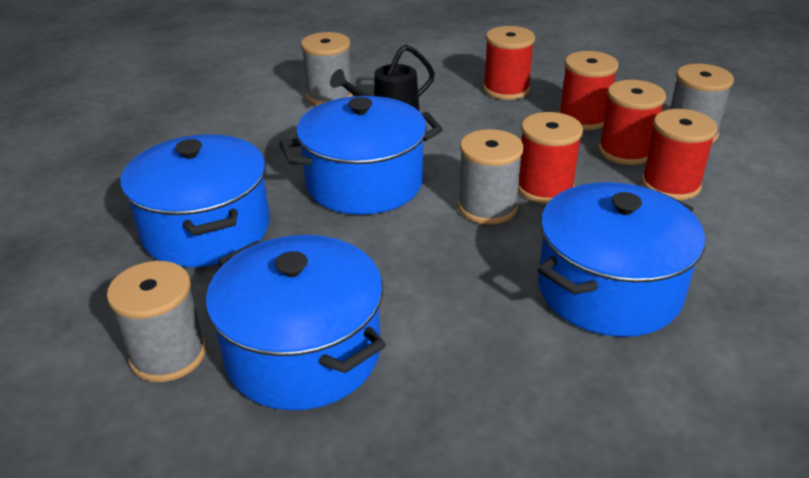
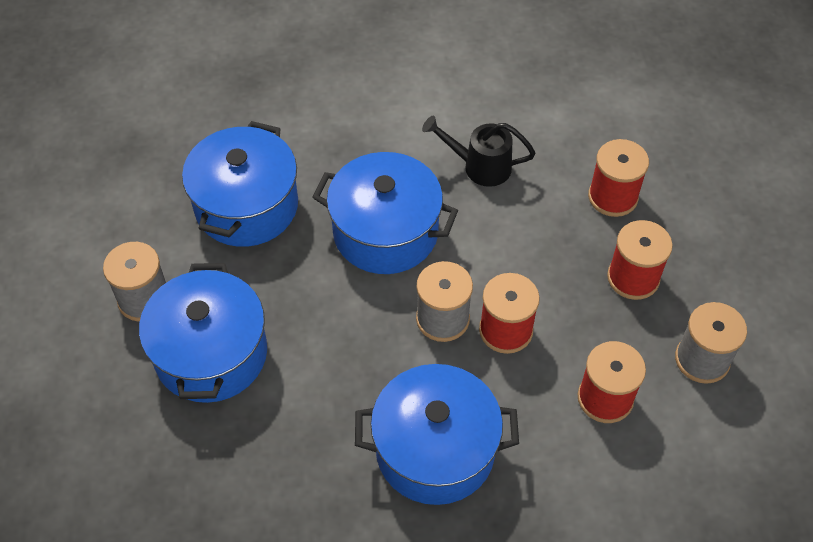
camera: 40 degrees right, 20 degrees up
grey spool [301,32,353,105] -> none
red spool [598,80,666,165] -> none

